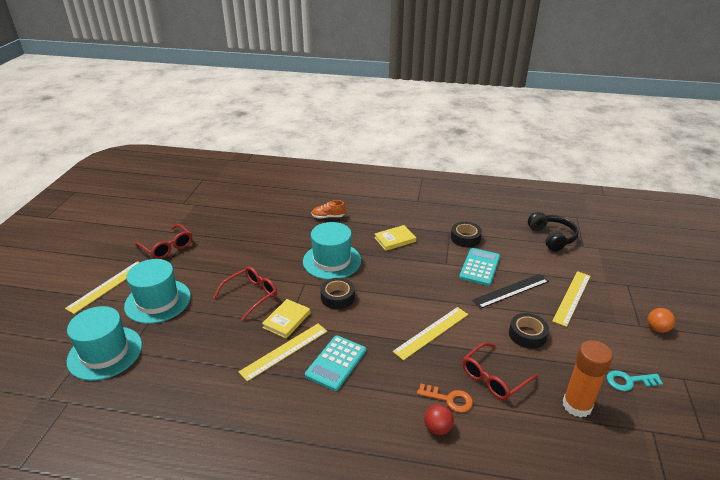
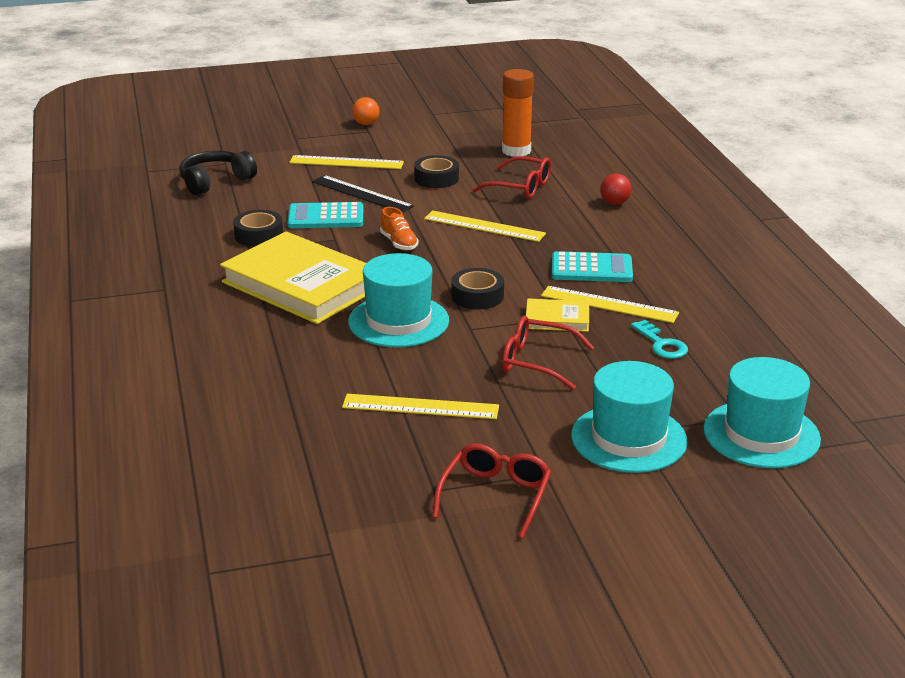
camera: 115 degrees left, 5 degrees down
yellow ruler [65,261,140,314] -> yellow ruler moved to [342,394,499,419]
orange shoe [312,200,346,219] -> orange shoe moved to [380,207,419,250]
yellow book [374,225,416,251] -> yellow book [220,231,366,324], size x2.22
orange key [417,383,473,412] -> none
turquoise key [607,370,663,391] -> turquoise key moved to [631,320,688,359]

